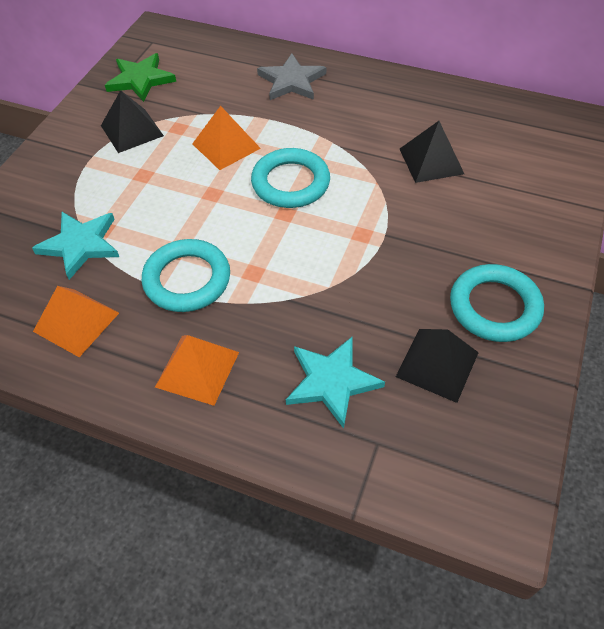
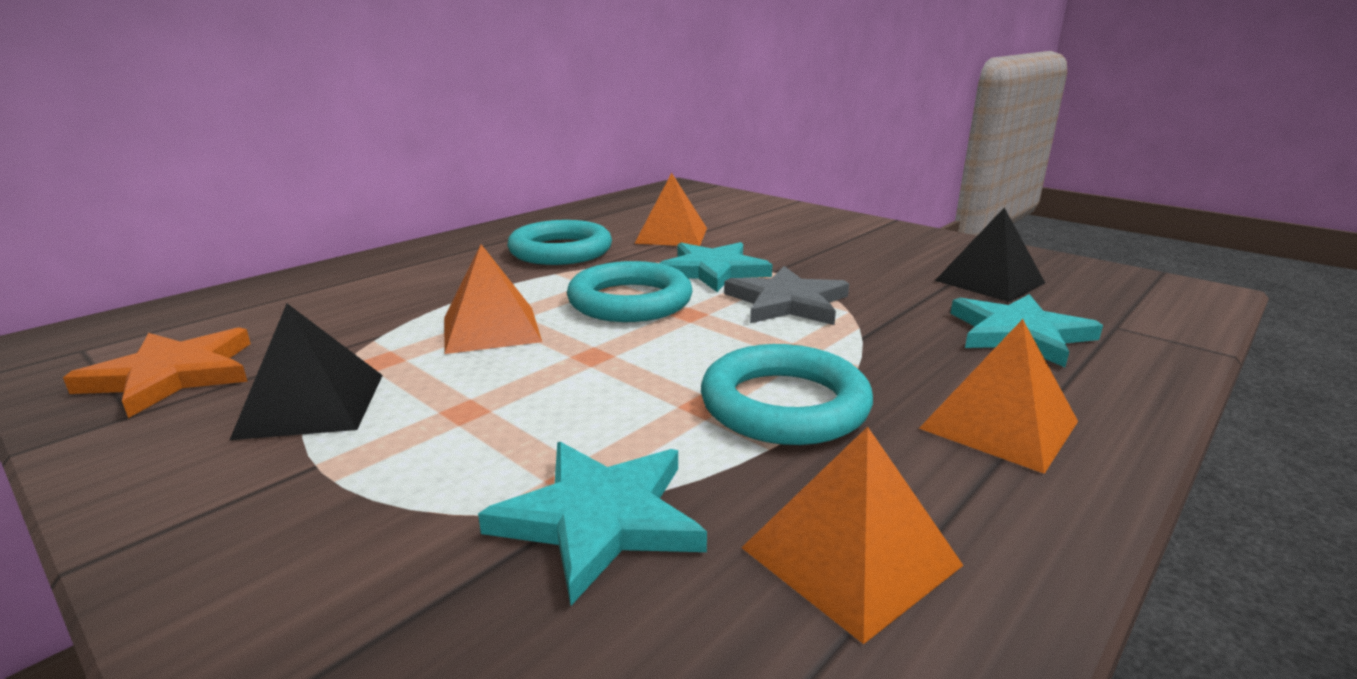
camera: 70 degrees left, 30 degrees down
green star [105,53,176,102] -> orange star [63,327,251,418]
grey star [257,53,326,100] -> grey star moved to [724,266,849,325]
black pyramid [400,121,464,183] -> orange pyramid [634,173,707,246]
turquoise ring [450,264,544,342] -> turquoise ring moved to [507,220,612,265]
none -> turquoise star [659,242,772,292]

